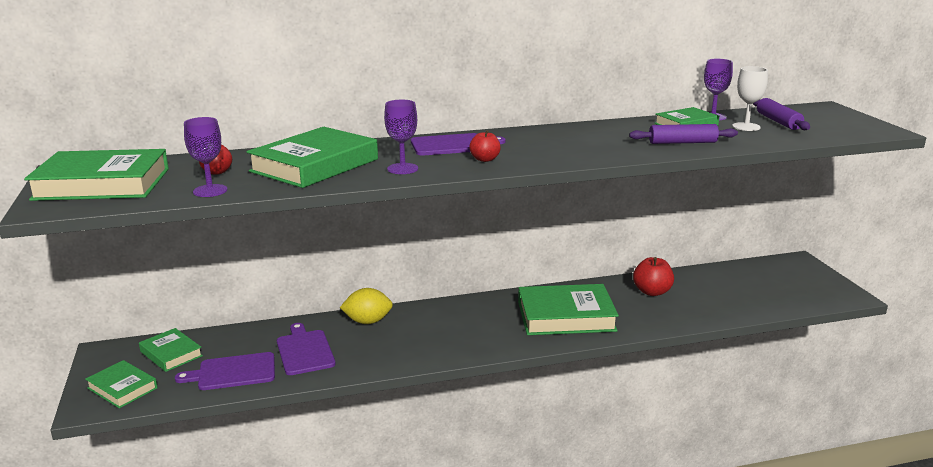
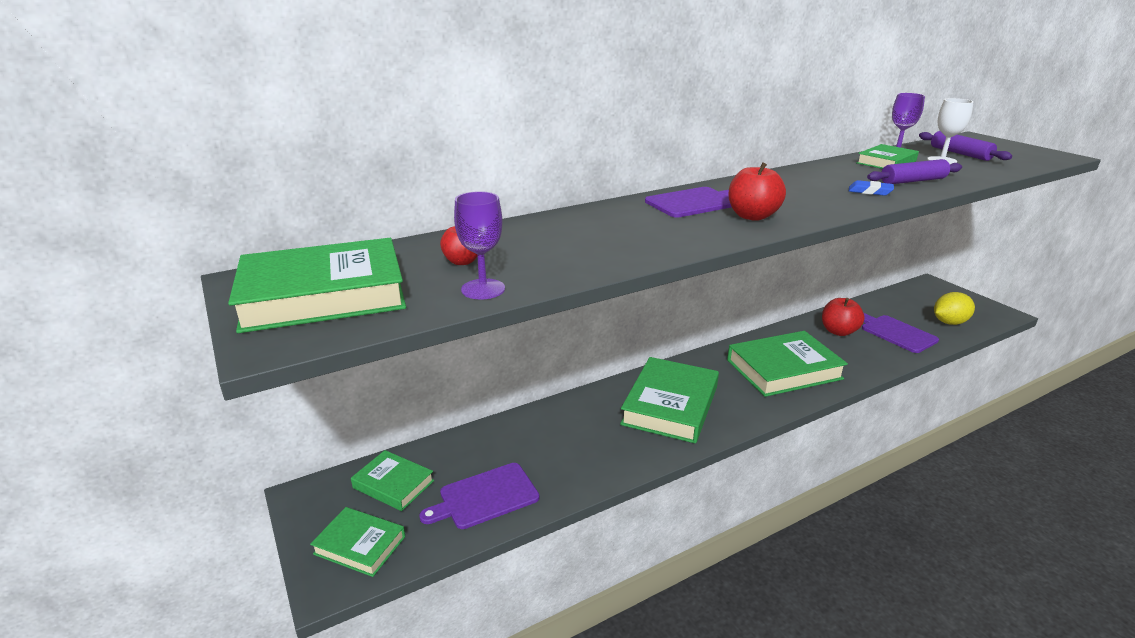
camera: 15 degrees left, 5 degrees up
green book [246,127,378,188] -> green book moved to [620,357,719,443]
purple cutting board [277,323,336,375] -> purple cutting board moved to [862,313,939,353]
yellow lemon [340,288,393,324] -> yellow lemon moved to [934,292,975,325]
purple goblet [384,100,418,174] -> none
red apple [469,130,501,162] -> red apple [728,162,786,221], size x1.57
none -> blue eraser [849,180,894,196]

